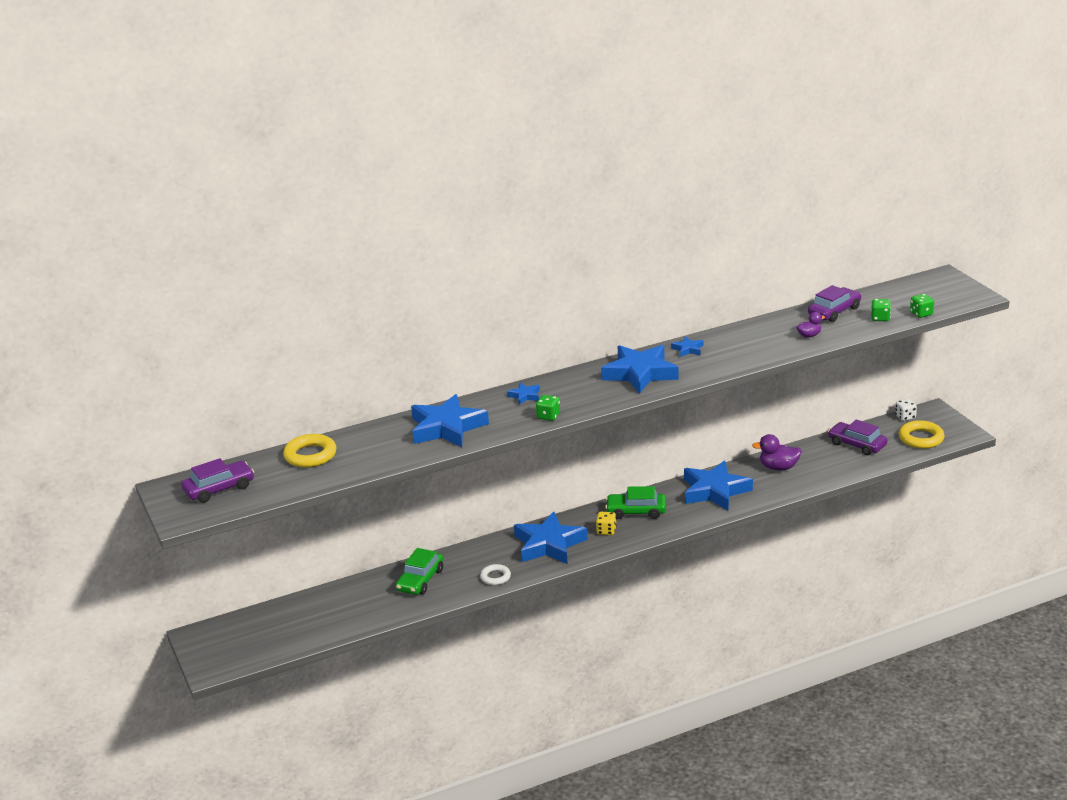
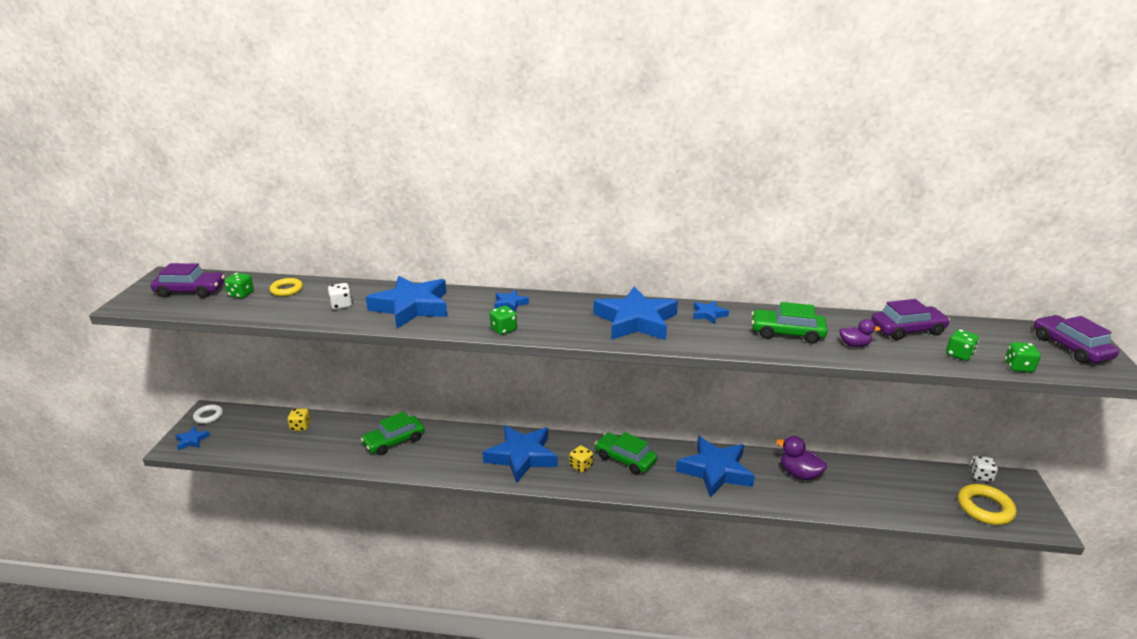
camera: 30 degrees right, 0 degrees up
yellow ring [283,434,337,468] -> yellow ring [270,278,303,296], size x0.62
white ring [480,564,511,585] -> white ring moved to [193,405,223,424]
purple car [828,419,887,455] -> purple car moved to [1034,315,1119,363]
none -> blue star [175,426,210,450]
none -> green dice [224,273,254,298]
none -> yellow dice [287,409,311,431]
none -> white dice [328,283,352,310]
none -> green car [752,302,828,344]

